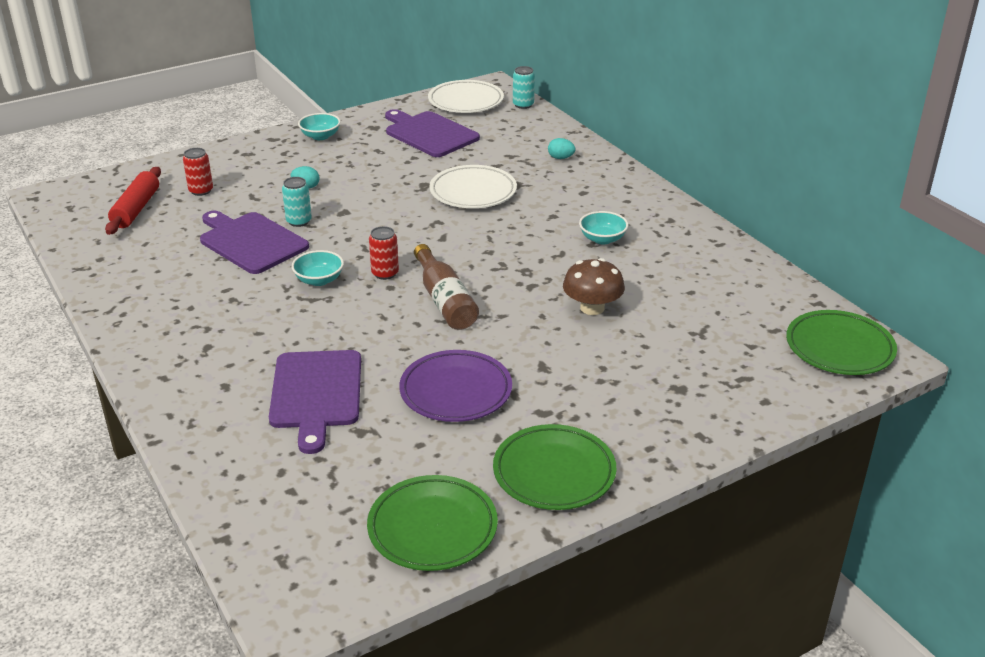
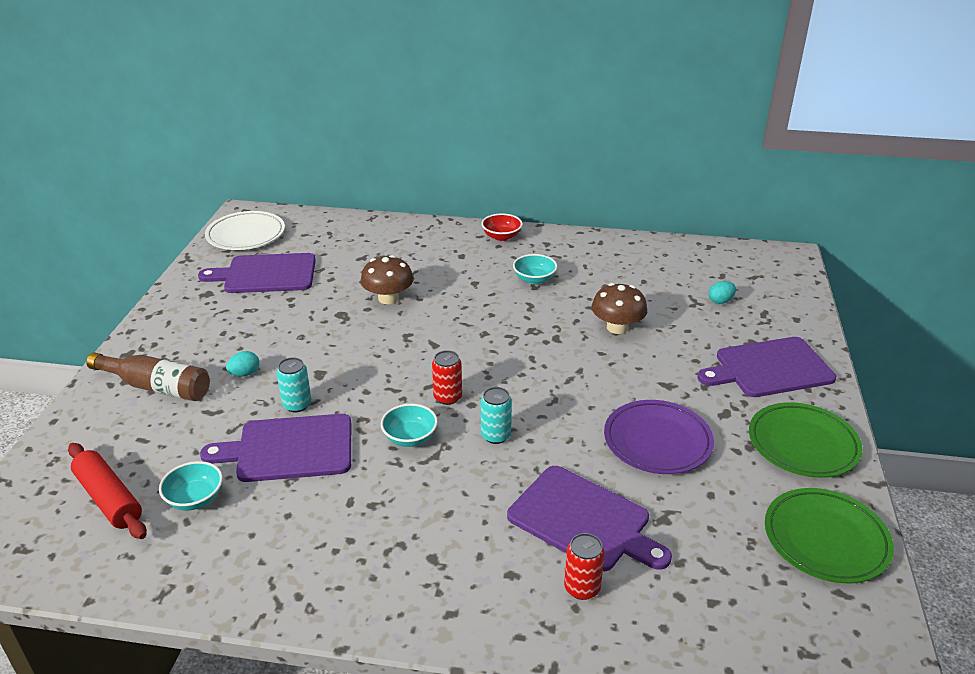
camera: 50 degrees left, 0 degrees up
red can [183,148,213,196] -> red can moved to [564,533,605,600]
turquoise bowl [298,113,341,140] -> turquoise bowl moved to [159,461,223,511]
brown bottle [414,244,479,330] -> brown bottle moved to [86,352,210,401]
white plate [429,165,517,208] -> brown mushroom [360,255,414,304]
turquoise can [513,66,535,109] -> turquoise can moved to [481,387,512,444]
turquoise egg [548,138,575,159] -> turquoise egg moved to [709,281,736,304]
green plate [786,310,897,375] -> none
none -> red bowl [481,214,523,241]
none -> purple cutting board [697,337,836,397]

